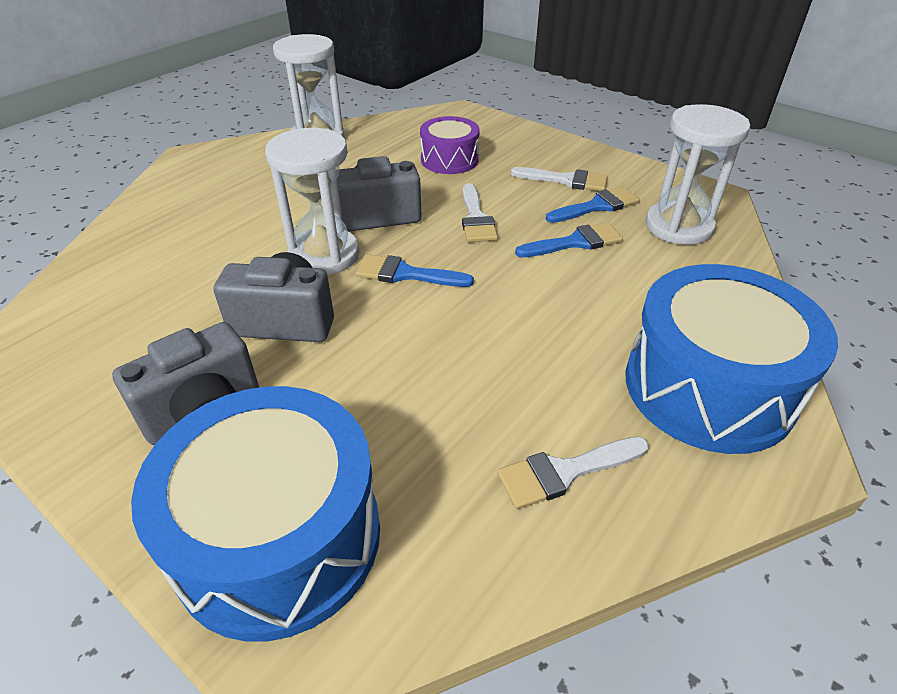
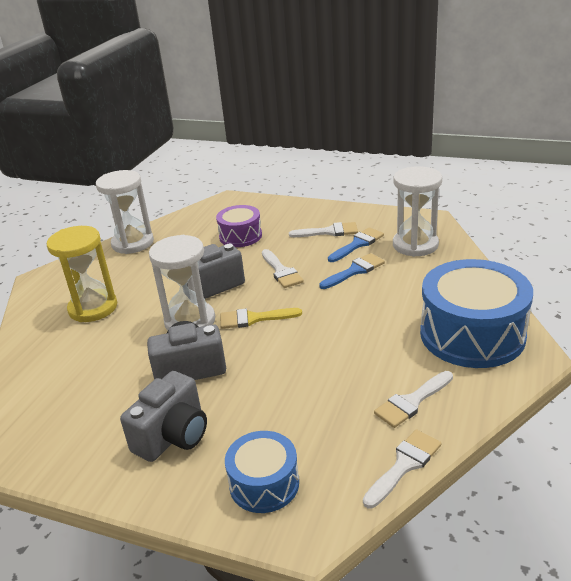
camera: 15 degrees left, 10 degrees down
blue drum [131,386,380,642] -> blue drum [225,431,299,513], size x0.55
blue brush [355,254,474,287] -> yellow brush [220,308,302,329]
none -> yellow hourglass [47,226,117,322]
none -> white brush [363,429,442,508]

